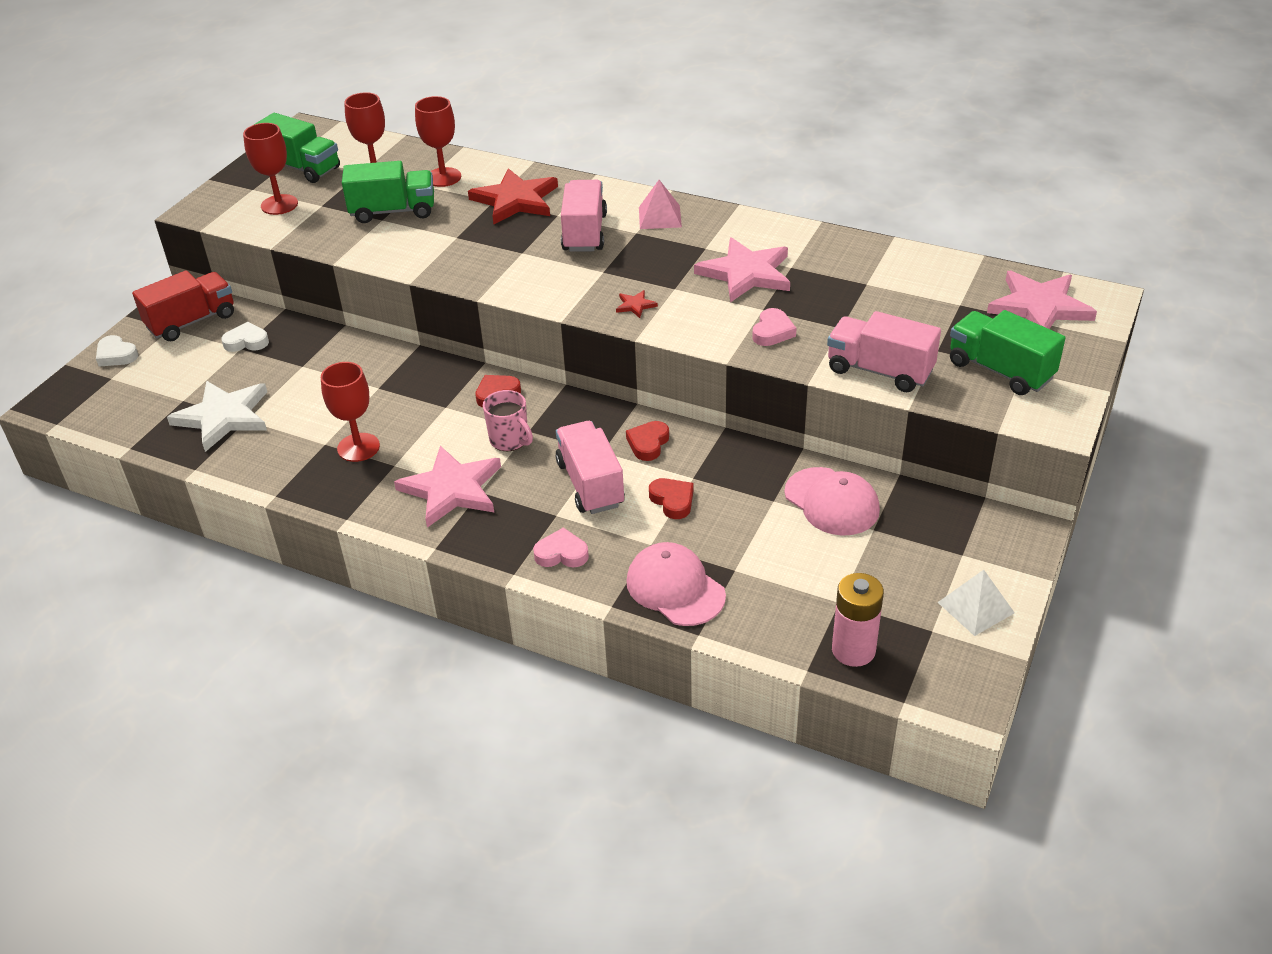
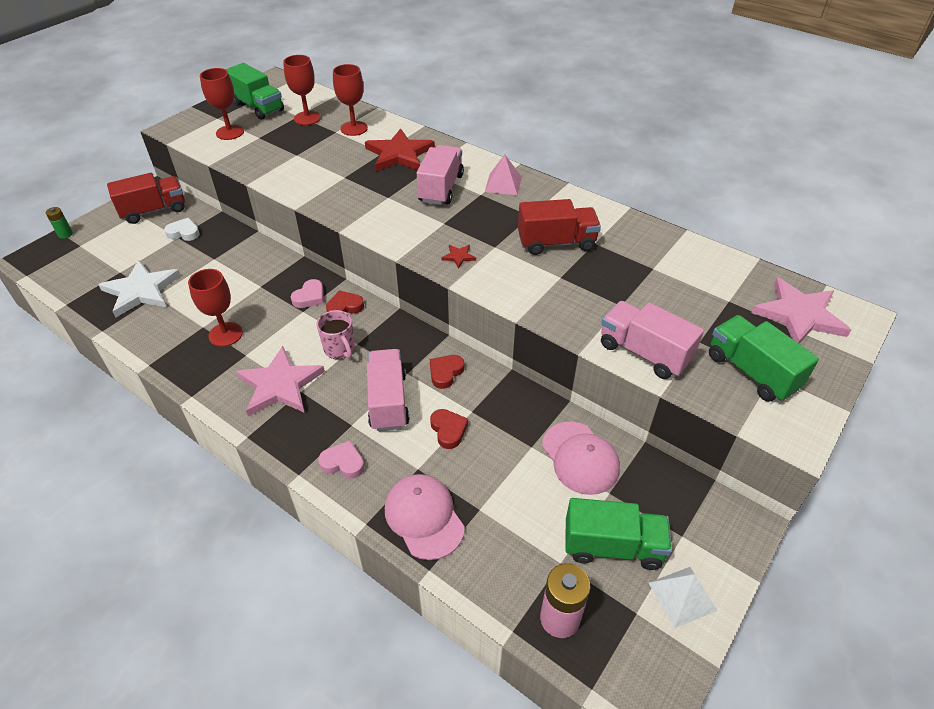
camera: 10 degrees right, 5 degrees up
white heart [96,335,138,367] -> none
green truck [342,161,434,223] -> green truck moved to [565,498,672,570]
pink star [694,237,790,302] -> red truck [518,199,601,255]
pink heart [752,308,796,346] -> pink heart moved to [291,279,323,308]
none -> green battery [46,207,73,239]

